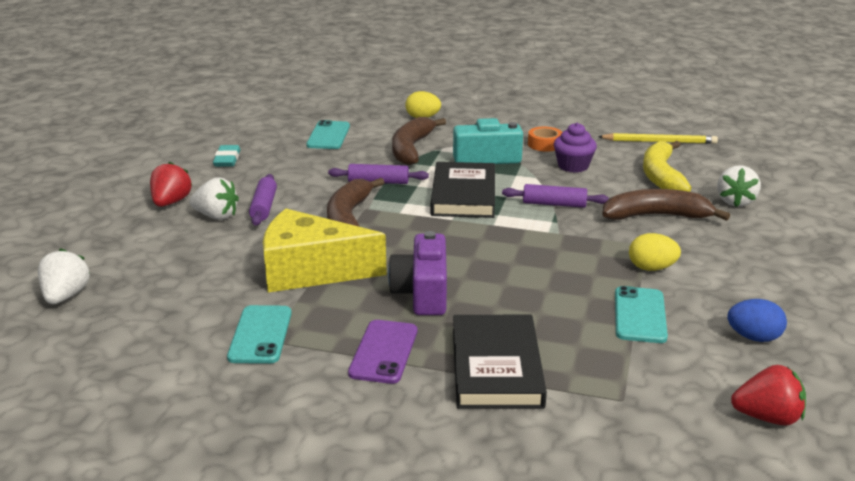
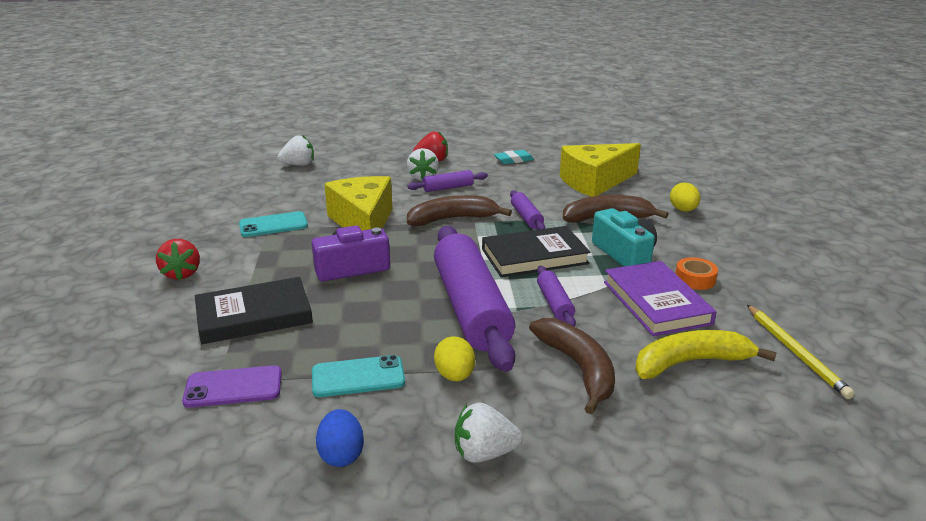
camera: 70 degrees right, 0 degrees up
turquoise phone [306,120,350,149] -> yellow cheese [560,143,641,197]
purple phone [348,320,417,384] -> purple phone moved to [182,365,282,408]
purple cupcake [554,123,597,173] -> purple book [604,261,716,336]
white strawberry [717,165,761,207] -> white strawberry moved to [455,402,523,463]
red strawberry [731,365,806,426] -> red strawberry moved to [156,239,200,280]
none -> purple rolling pin [434,226,516,372]

